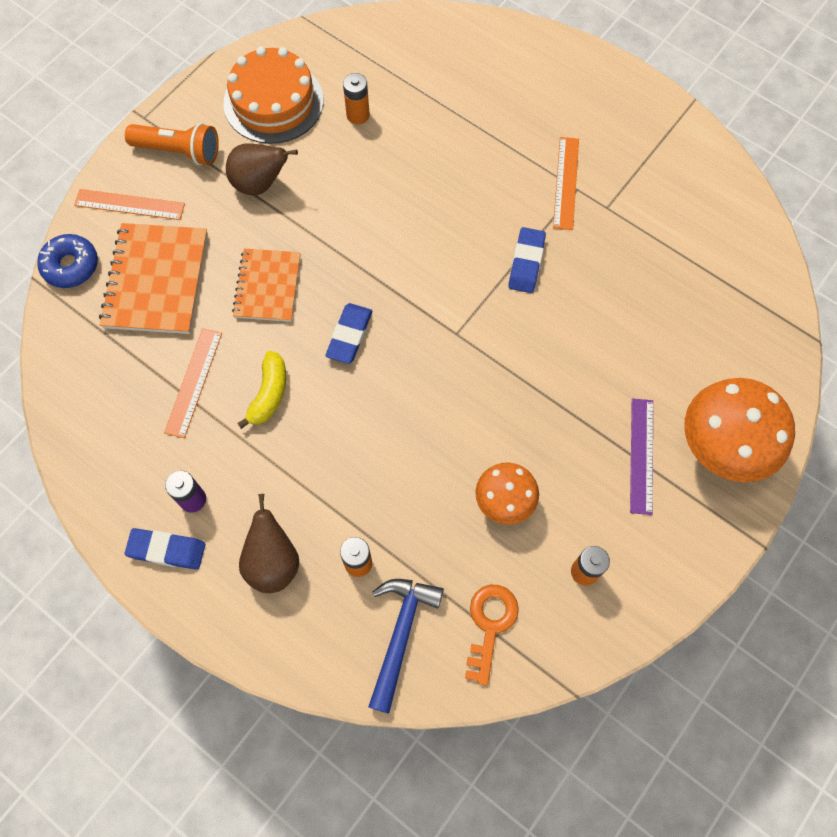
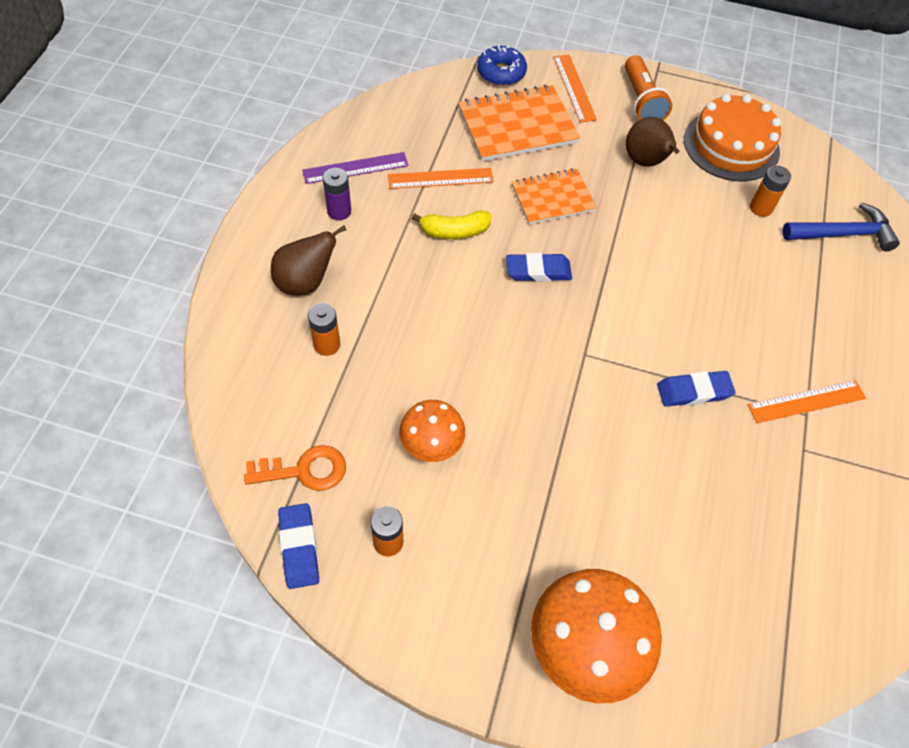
camera: 65 degrees right, 10 degrees down
blue eraser [125,528,205,570] -> blue eraser moved to [278,503,319,589]
blue hammer [368,579,444,714] -> blue hammer moved to [783,202,900,251]
purple ruler [630,399,653,515] -> purple ruler moved to [302,152,408,184]

